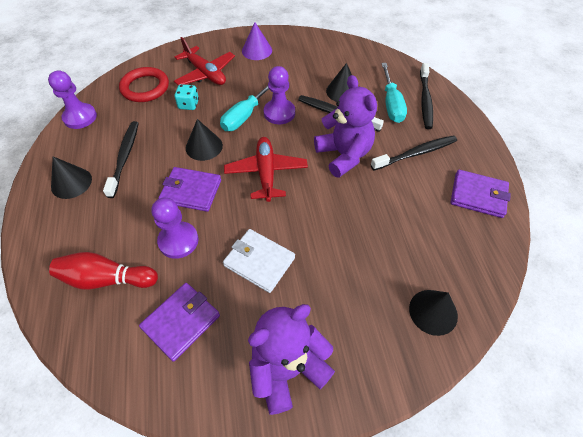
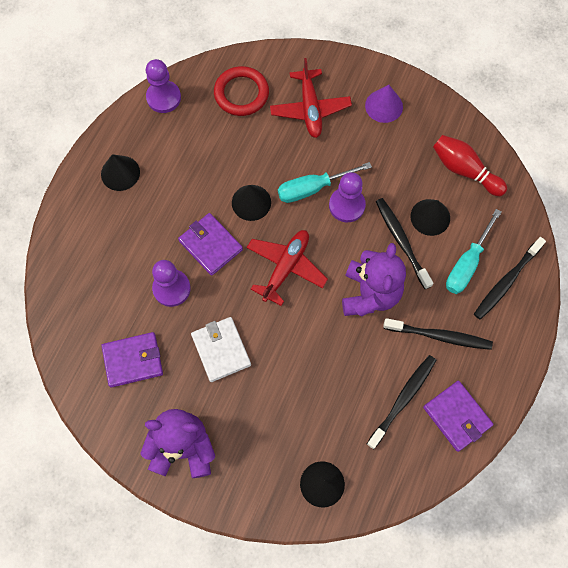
camera: 35 degrees right, 15 degrees up
red bowling pin [49,252,158,290] -> red bowling pin moved to [433,135,507,196]
black toothbrush [103,121,139,198] -> black toothbrush moved to [367,355,436,449]
turquoise dice [174,84,199,110] -> none

